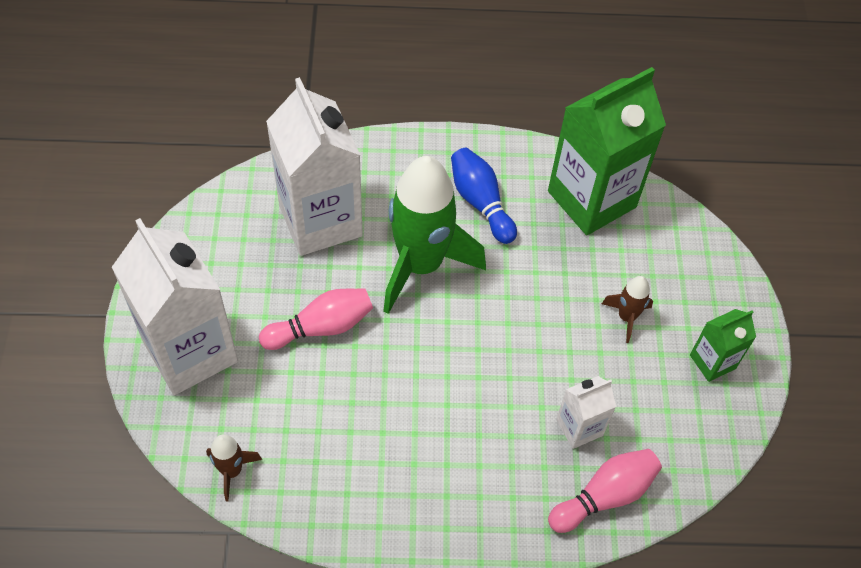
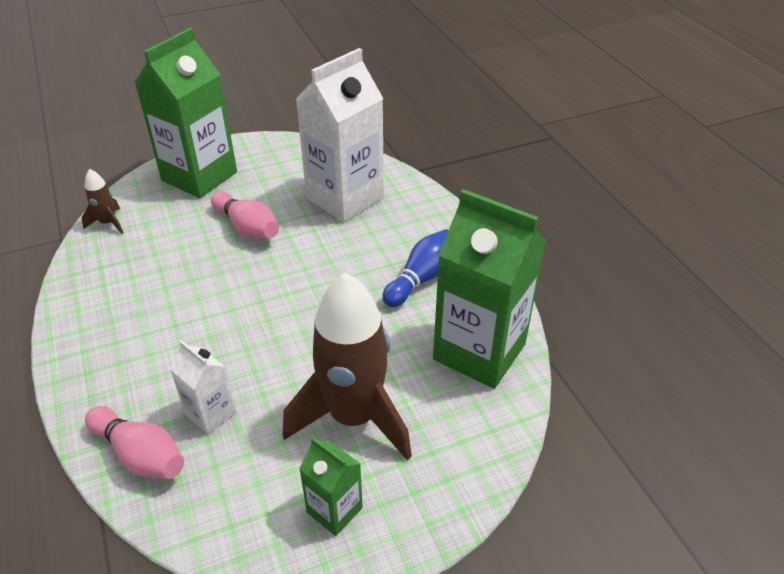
camera: 70 degrees right, 15 degrees down
white carton [112,218,238,395] -> green carton [134,28,237,198]
green rocket [383,156,486,314] -> none
brown rocket [602,276,653,343] -> brown rocket [283,273,412,460], size x2.31

